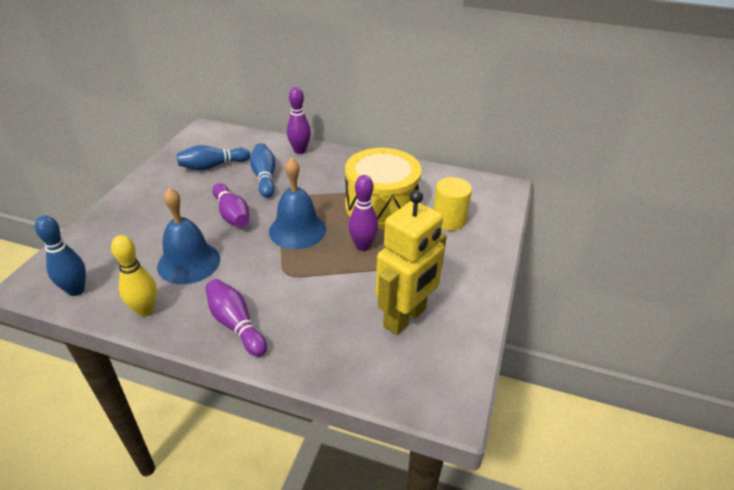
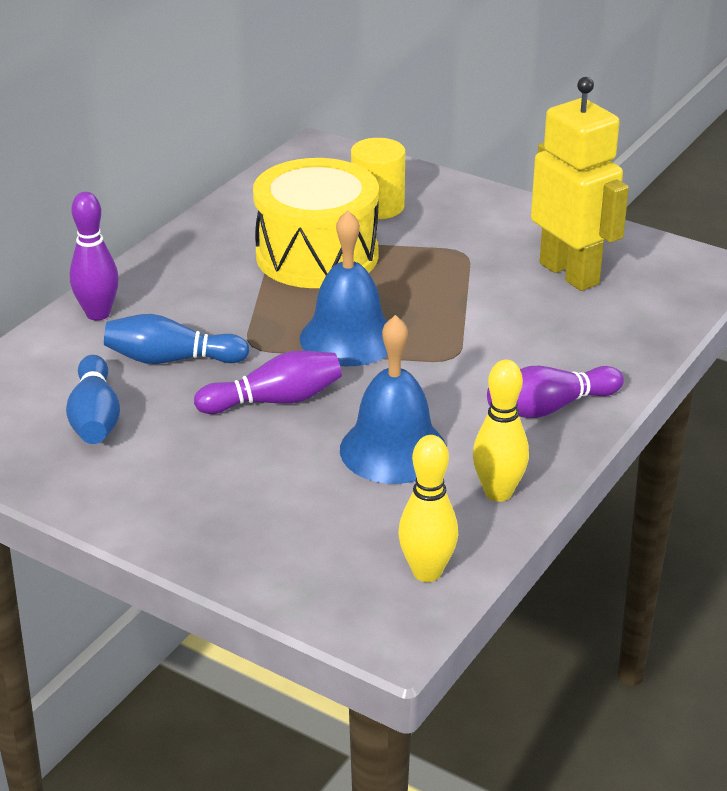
camera: 75 degrees left, 5 degrees down
blue bowling pin [35,215,86,296] -> yellow bowling pin [398,435,458,582]
purple bowling pin [348,175,378,251] -> none

